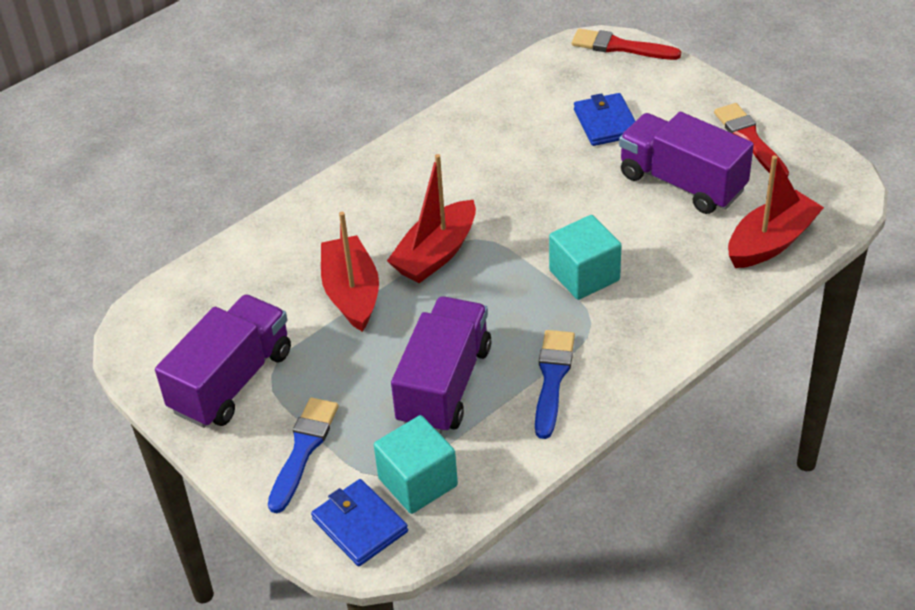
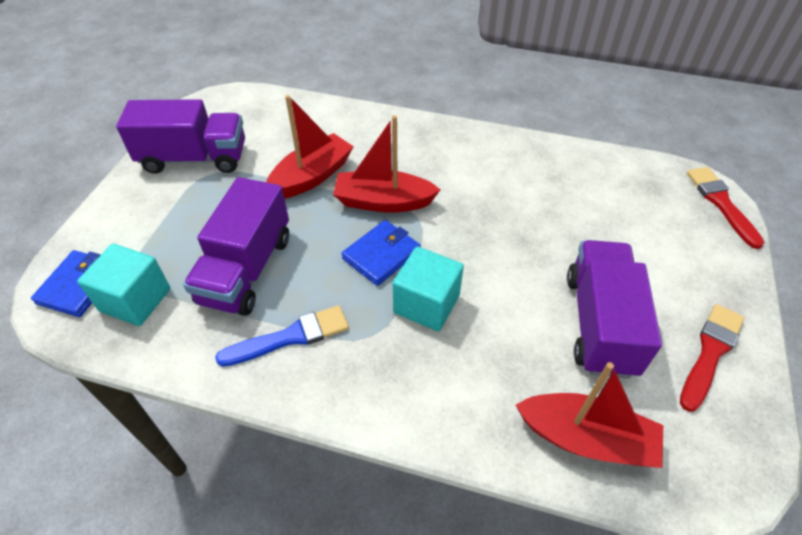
camera: 55 degrees right, 5 degrees up
blue brush [268,398,338,513] -> none
purple truck [391,296,491,434] -> purple truck turned 120 degrees clockwise [183,177,289,316]
blue wallet [574,93,635,146] -> blue wallet moved to [342,220,421,286]

